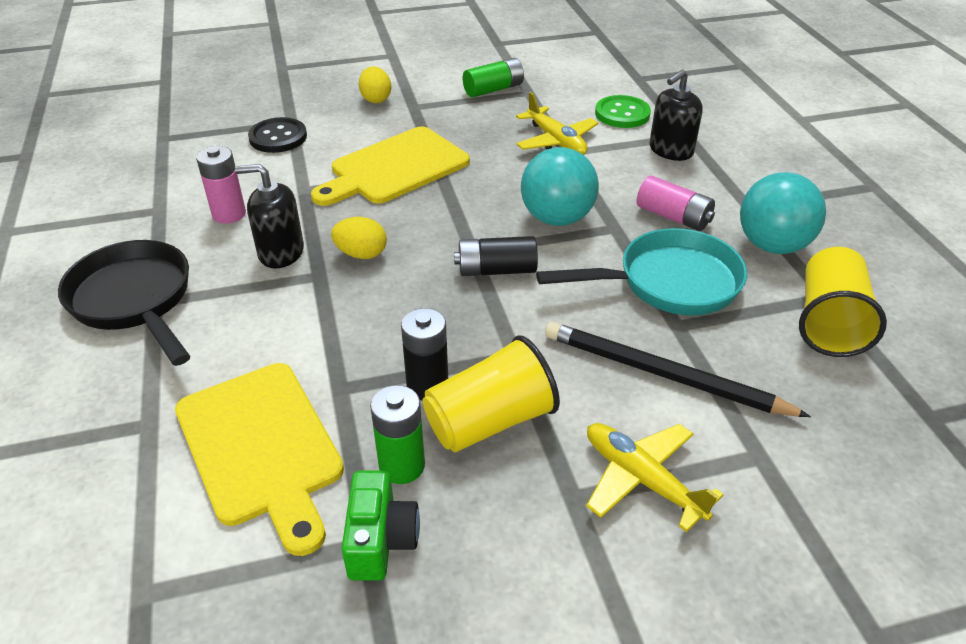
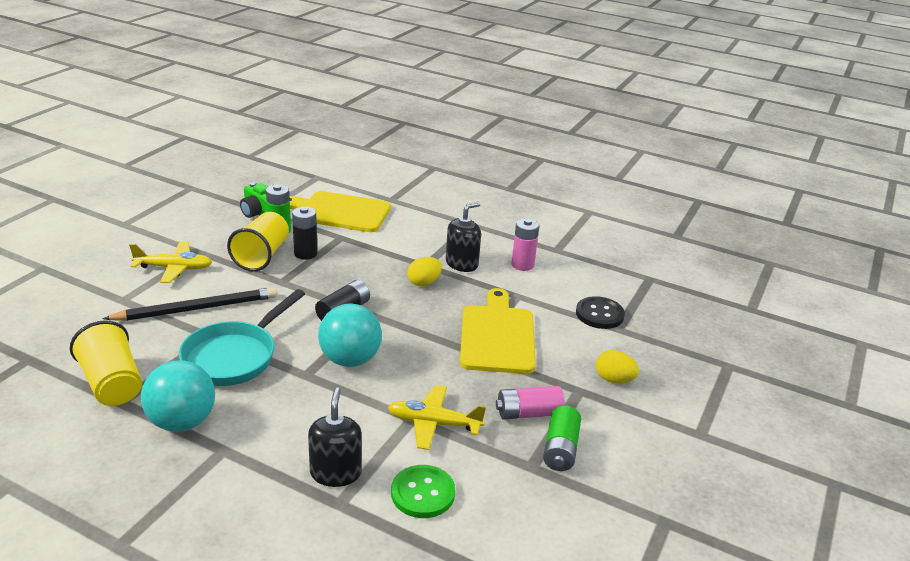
camera: 130 degrees right, 10 degrees down
black pan [58,240,190,366] -> none
pink battery [637,176,715,231] -> pink battery moved to [496,386,565,420]

